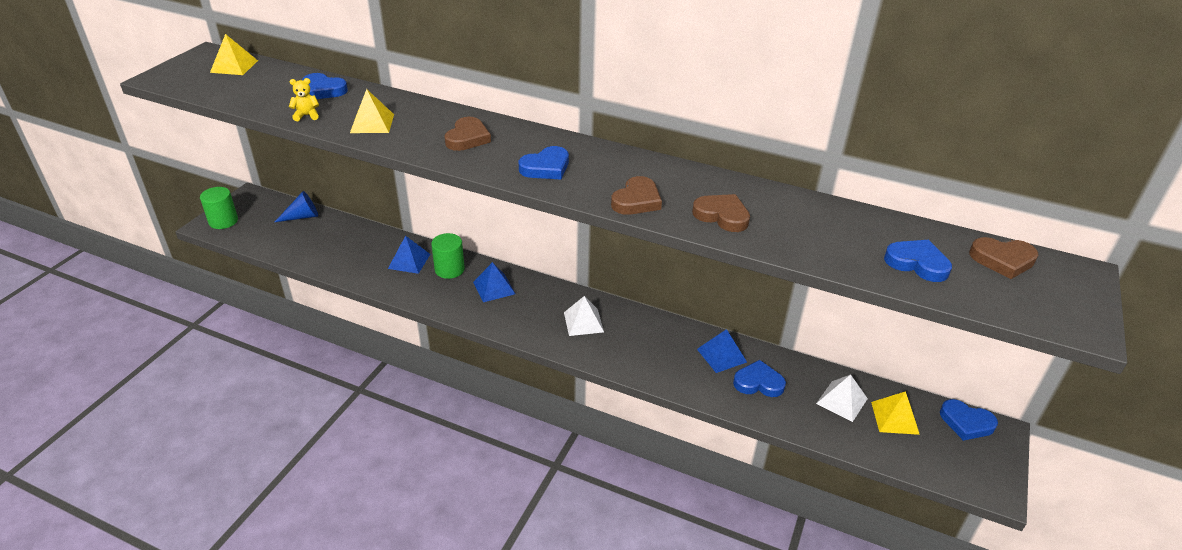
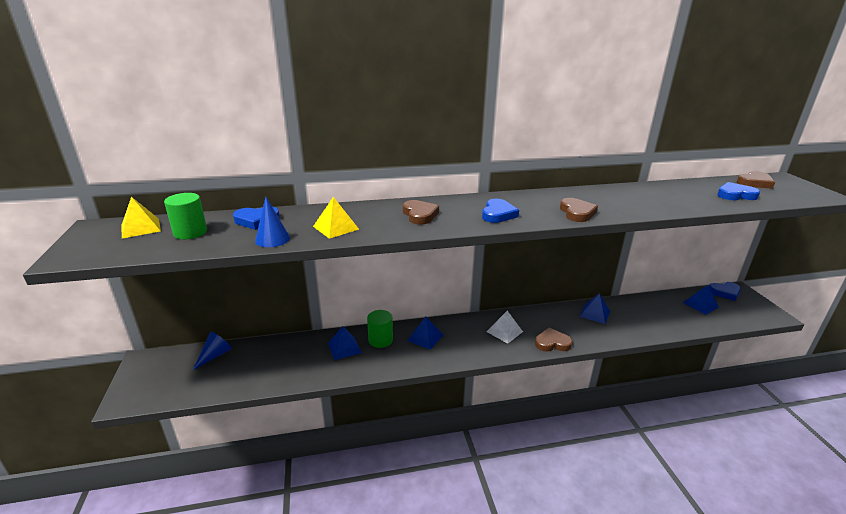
camera: 35 degrees left, 10 degrees down
green cylinder [200,187,238,229] -> green cylinder moved to [164,193,207,239]
yellow teddy bear [289,78,319,121] -> blue cone [255,197,290,247]
brown heart [692,194,750,232] -> brown heart moved to [535,328,573,352]
blue heart [733,360,786,397] -> none
white pyramid [816,374,868,422] -> none
yellow pyramid [871,391,920,435] -> blue pyramid [683,285,719,315]

